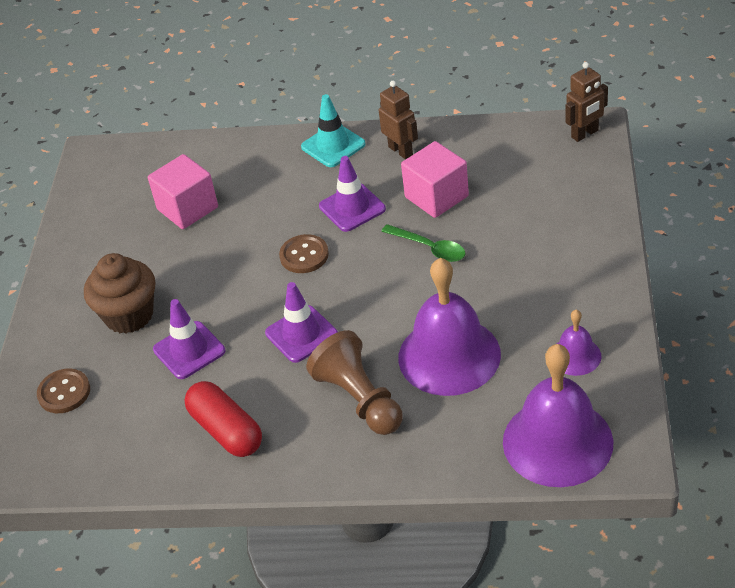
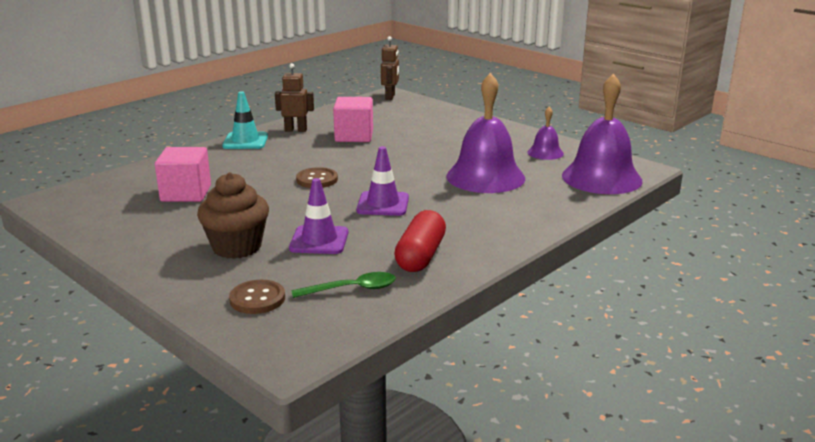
camera: 55 degrees left, 20 degrees down
red capsule [185,381,262,457] -> red capsule turned 75 degrees counterclockwise [394,210,446,272]
brown pawn [306,330,403,435] -> none
purple traffic cone [319,156,386,232] -> none
green spoon [381,224,466,262] -> green spoon moved to [291,272,396,298]

